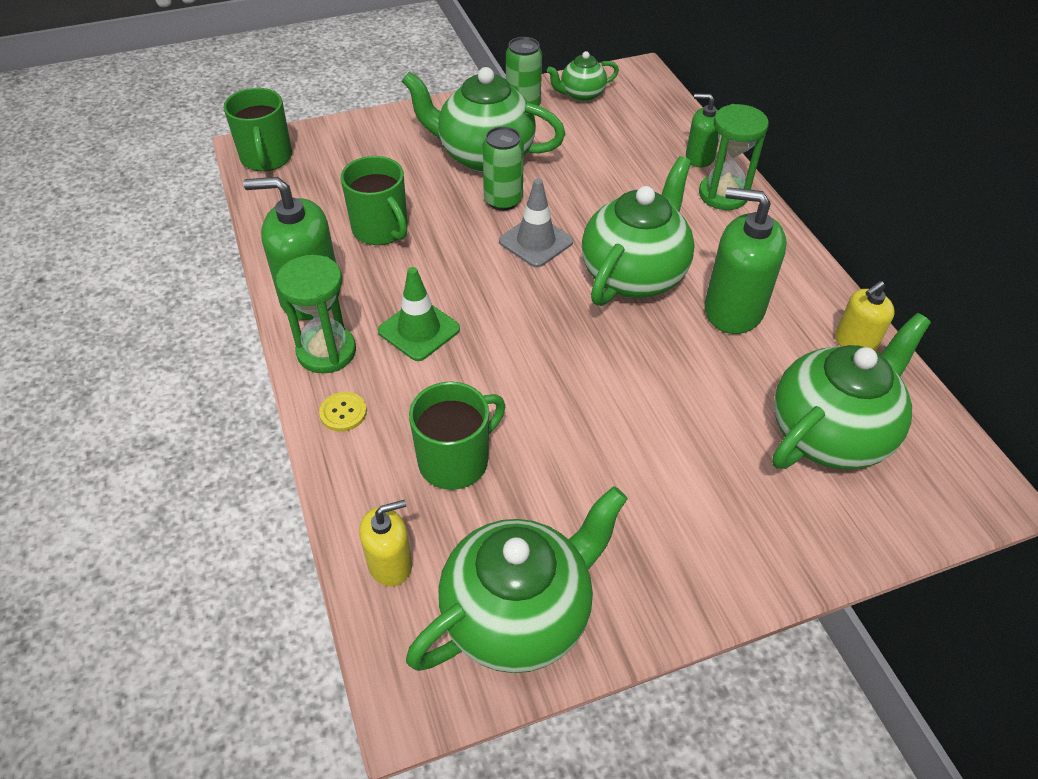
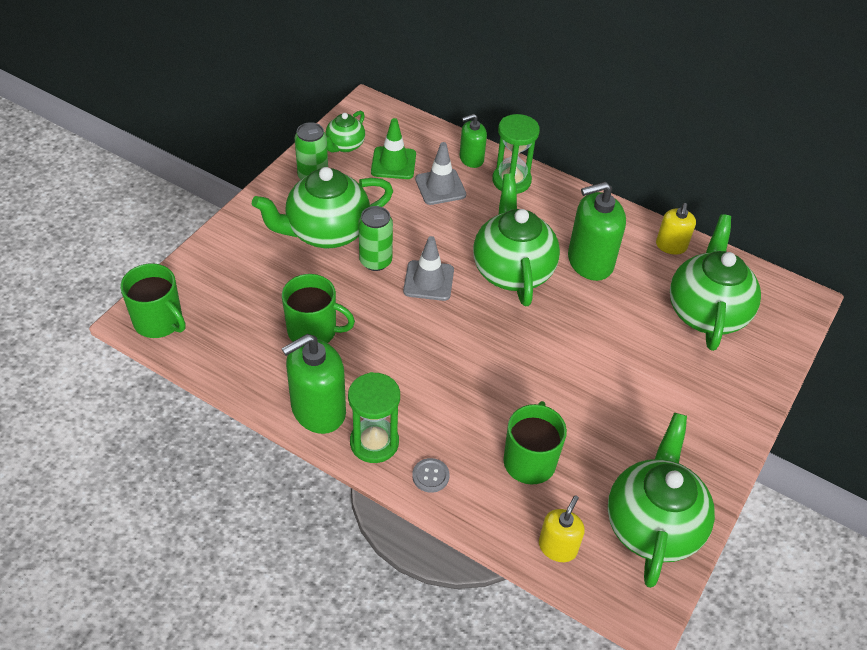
camera: 40 degrees left, 0 degrees up
yellow button [319,392,367,432] -> grey button [412,458,450,493]
green traffic cone [378,267,460,361] -> green traffic cone moved to [371,118,416,179]
none -> grey traffic cone [415,142,466,205]

